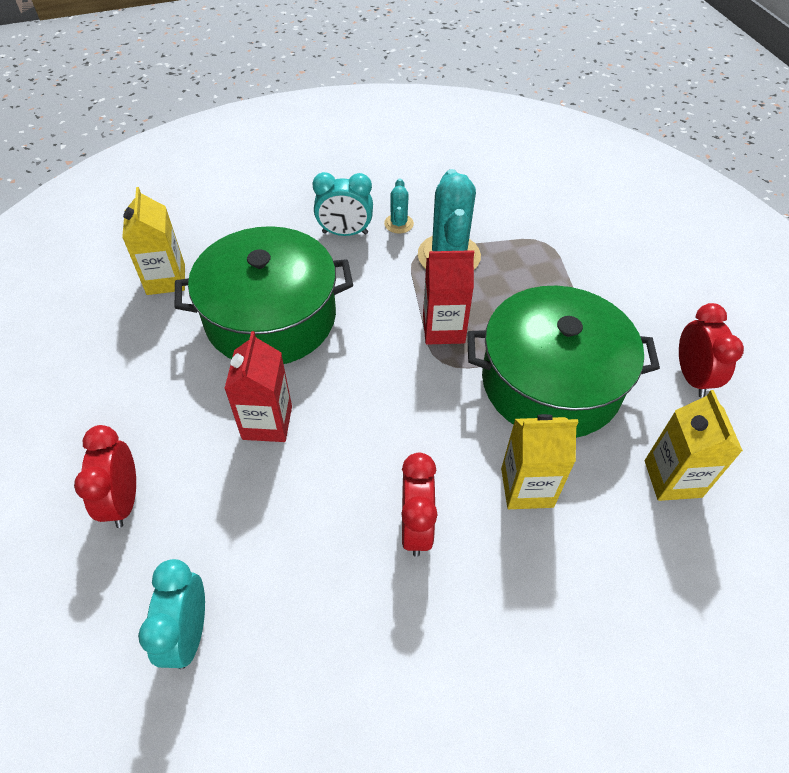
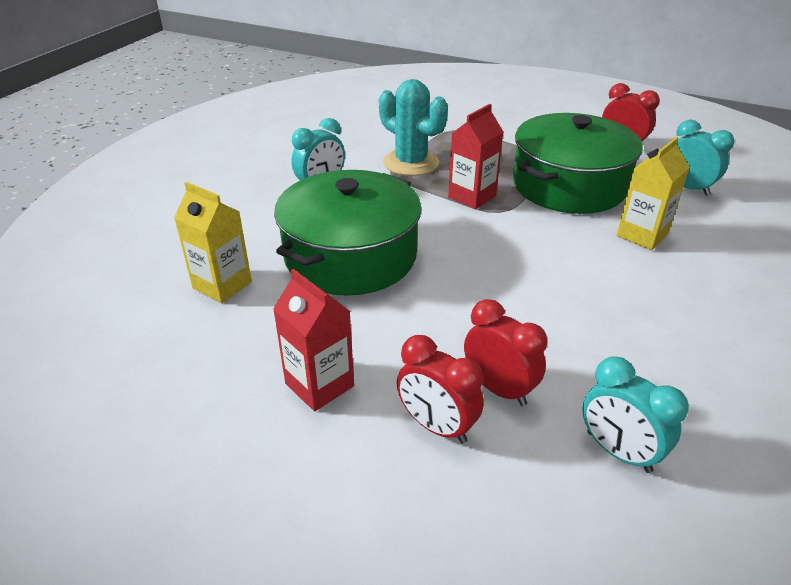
camera: 45 degrees left, 15 degrees down
red carton [224,331,292,442] -> red carton moved to [273,269,354,411]
turquoise cactus [384,178,414,234] -> none
red clock [401,453,438,557] -> red clock moved to [464,299,547,406]
yellow carton [645,390,743,501] -> turquoise clock [676,120,734,196]

